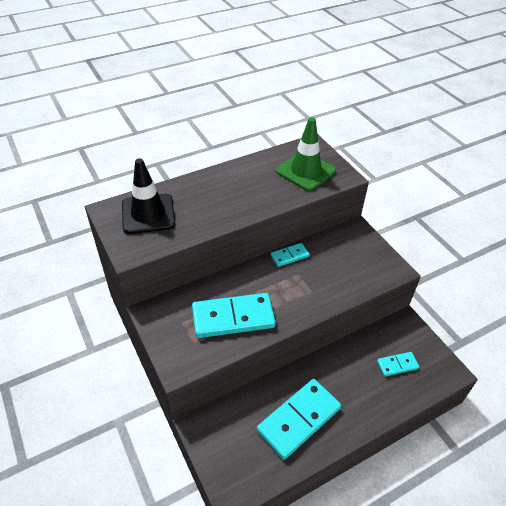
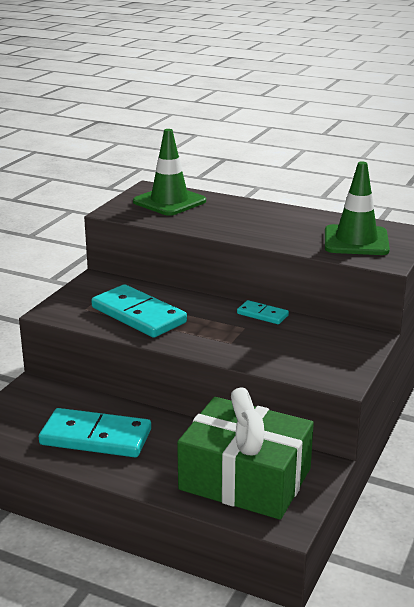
camera: 55 degrees right, 20 degrees down
black traffic cone [122,158,176,234] -> green traffic cone [133,129,206,216]
turquoise domino [377,352,419,377] -> green gift [177,387,314,520]

